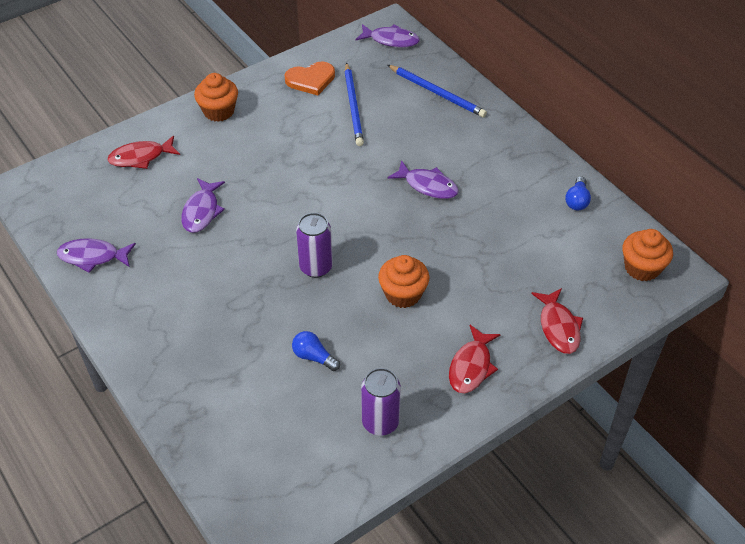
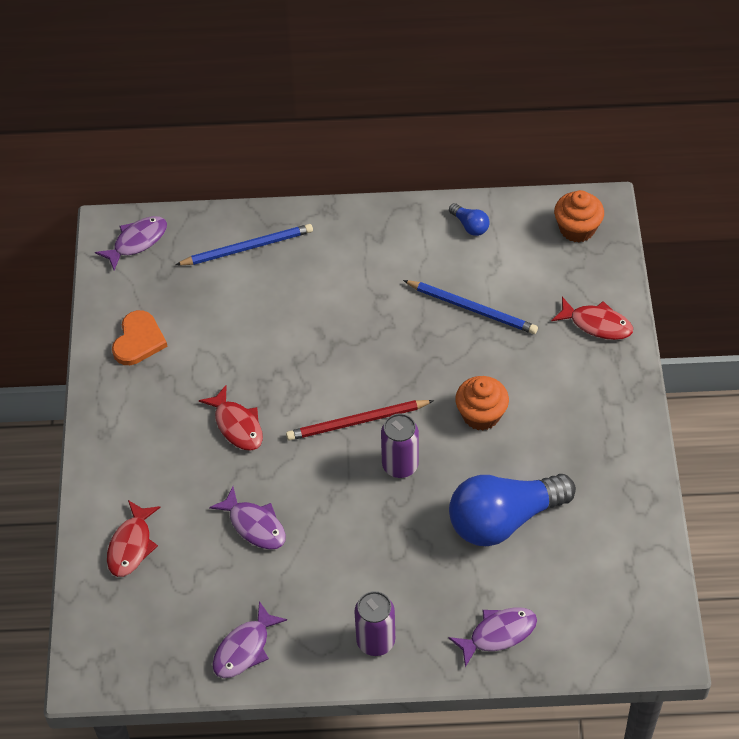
camera: 55 degrees left, 5 degrees up
orange cupcake [194,73,238,122] -> none
blue light bulb [292,331,340,371] -> blue light bulb [449,474,576,546], size x2.40
blue pencil [345,62,364,146] -> blue pencil moved to [403,280,538,334]
purple can [361,368,401,435] -> purple can moved to [354,591,395,656]
purple fish [387,160,459,199] -> purple fish moved to [448,607,537,667]
red fish [449,325,501,393] -> red fish moved to [199,385,263,451]
none -> red pencil [286,400,434,441]

